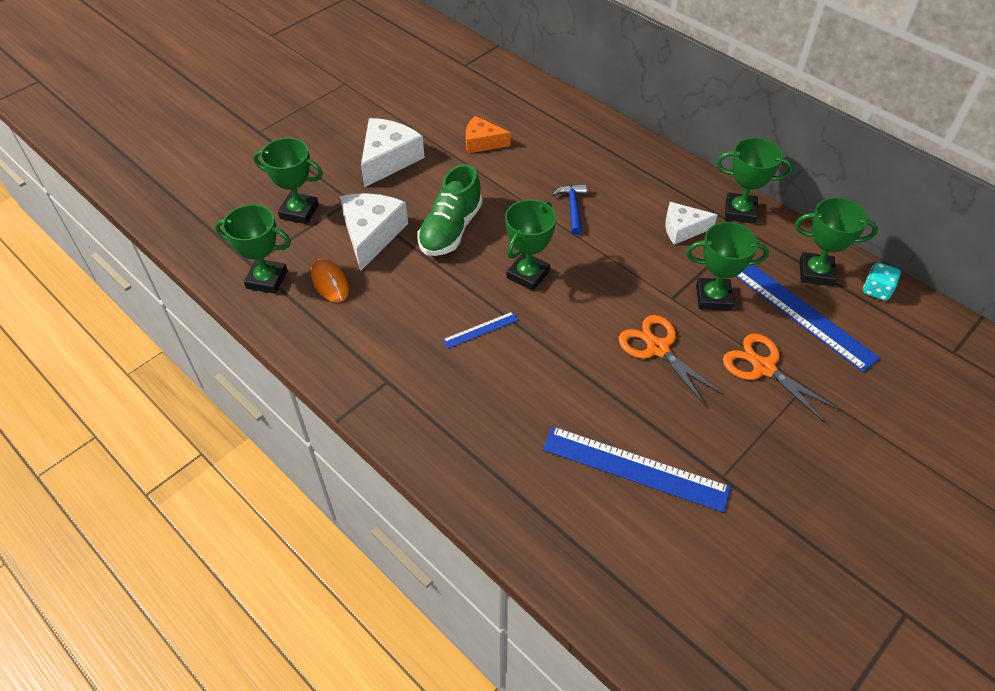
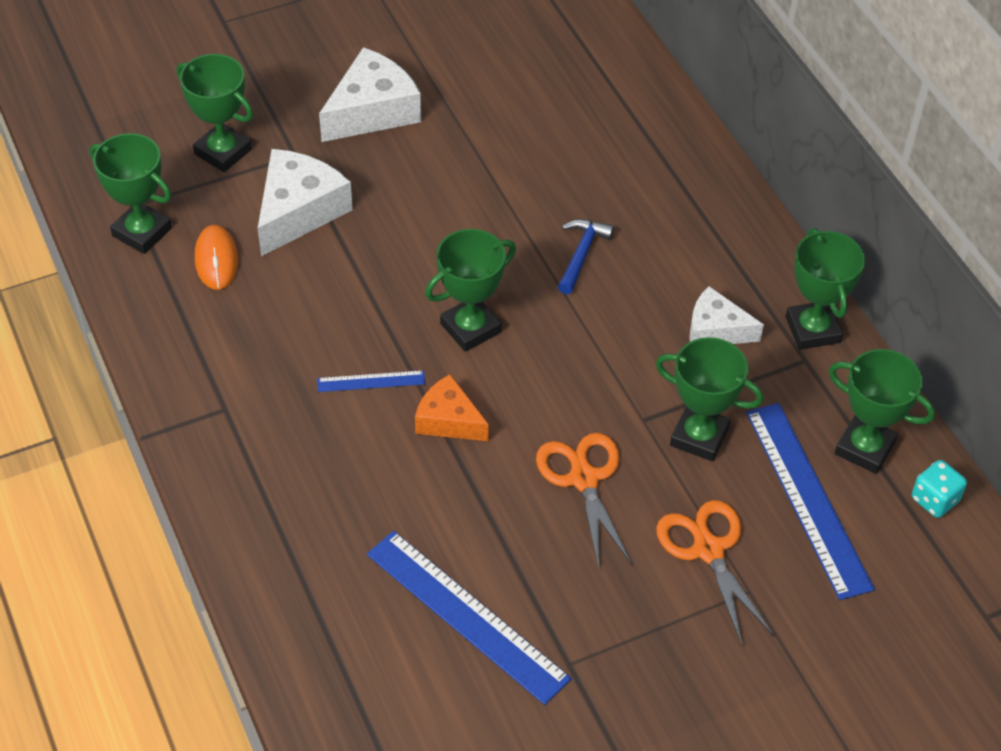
camera: 20 degrees right, 0 degrees up
green shoe [418,164,482,256] -> none
orange cheese [466,116,511,153] -> orange cheese moved to [415,374,489,441]
green trophy [716,138,793,224] -> green trophy turned 45 degrees clockwise [786,228,865,350]

